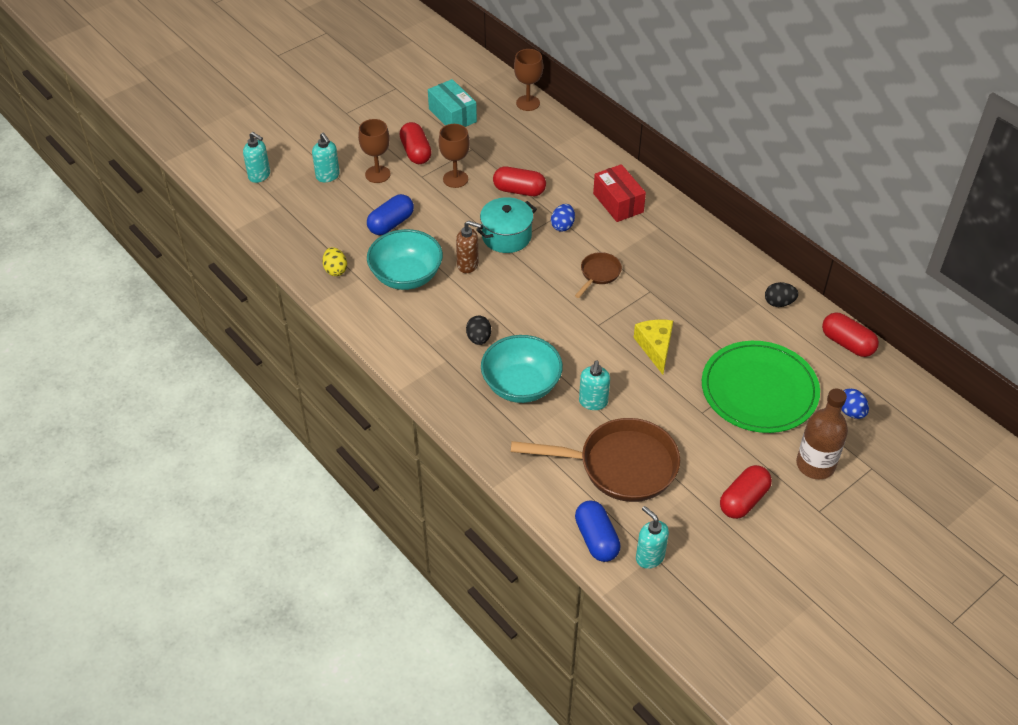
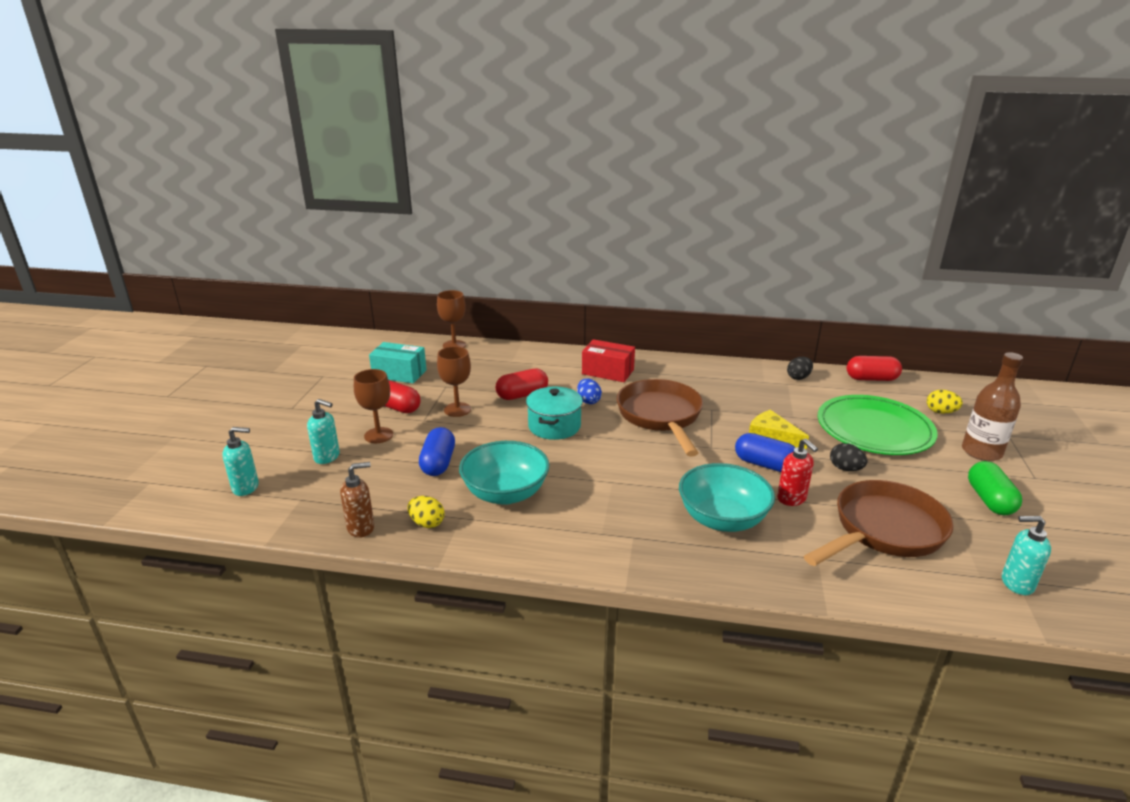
camera: 40 degrees left, 20 degrees down
brown soap dispenser [456,221,482,273] -> brown soap dispenser moved to [340,462,374,538]
black egg [466,316,491,345] -> black egg moved to [830,443,867,471]
brown pan [575,252,622,298] -> brown pan [617,379,703,457], size x2.10
blue capsule [575,501,621,562] -> blue capsule moved to [735,433,796,472]
turquoise soap dispenser [579,360,610,410] -> red soap dispenser [777,438,818,506]
red capsule [720,465,772,519] -> green capsule [968,461,1022,515]
blue egg [841,388,869,419] -> yellow egg [927,390,963,414]

